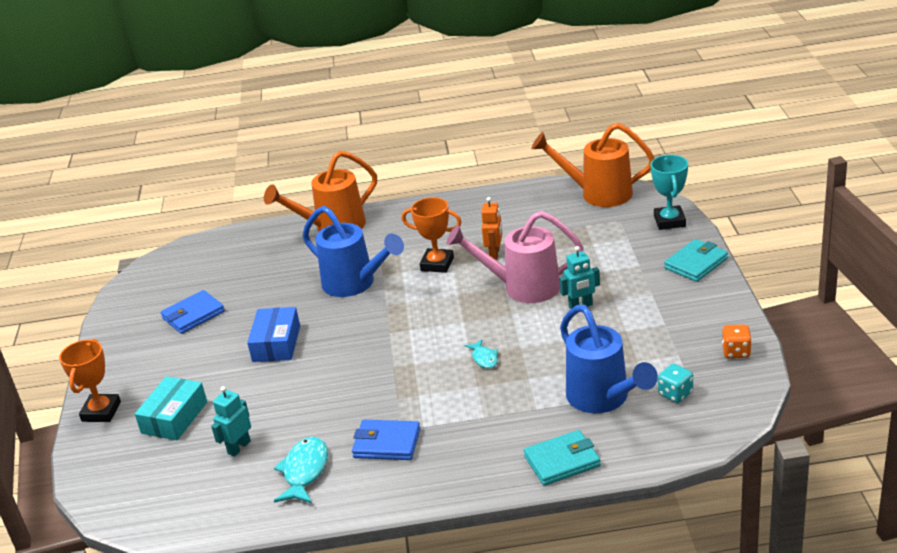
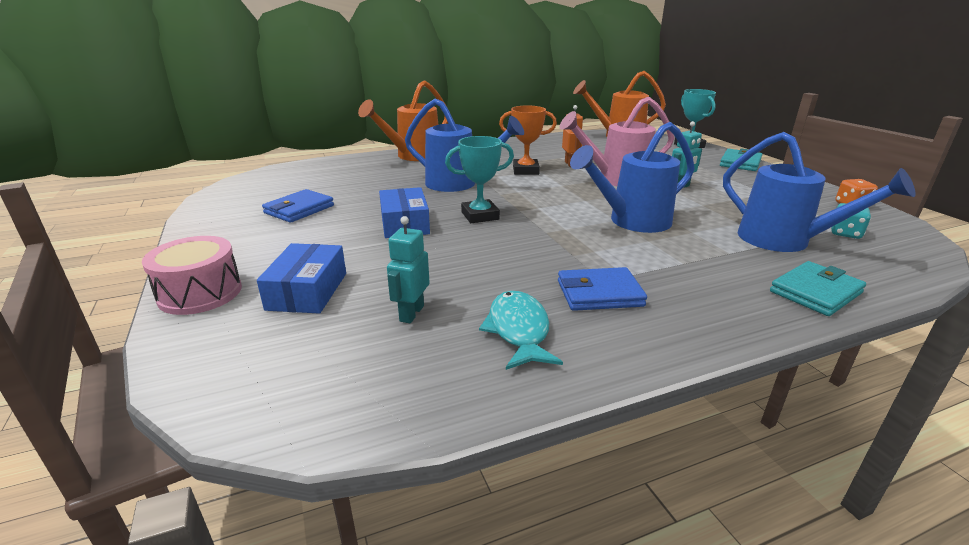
camera: 20 degrees left, 5 degrees down
orange trophy [59,339,121,422] -> pink drum [142,236,242,315]
turquoise box [135,376,207,440] -> blue box [257,243,346,314]
turquoise fish [464,339,498,369] -> blue watering can [570,122,695,233]
none -> turquoise trophy [445,136,514,223]

